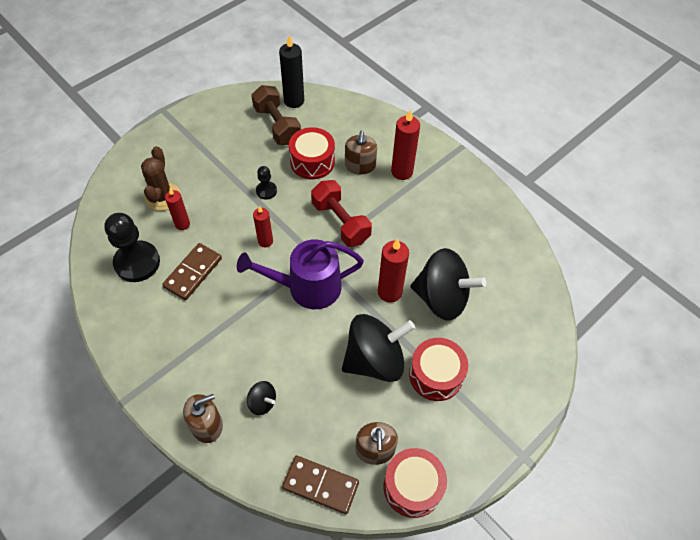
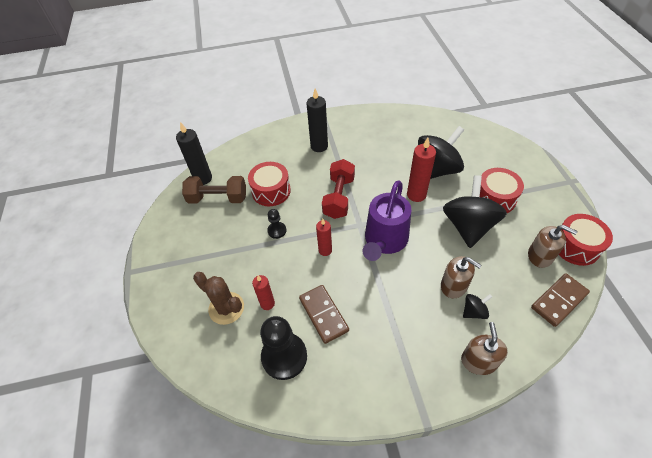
camera: 55 degrees left, 5 degrees down
red dumbbell [311,180,372,247] -> red dumbbell turned 75 degrees counterclockwise [322,159,355,219]
brown soap dispenser [345,131,377,175] -> brown soap dispenser moved to [441,256,482,298]
red candle [391,110,420,180] -> black candle [307,88,328,152]

